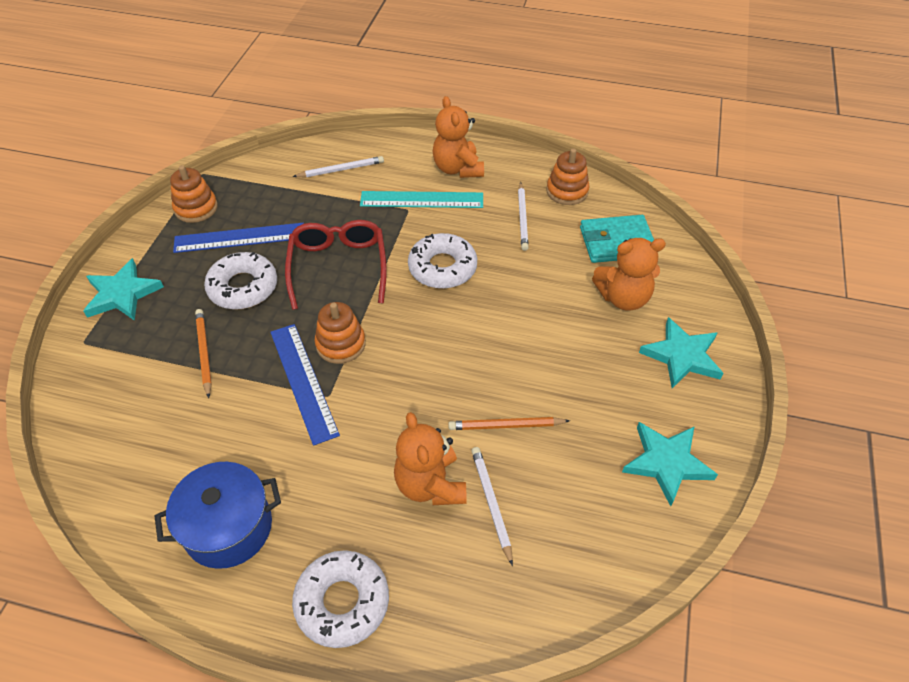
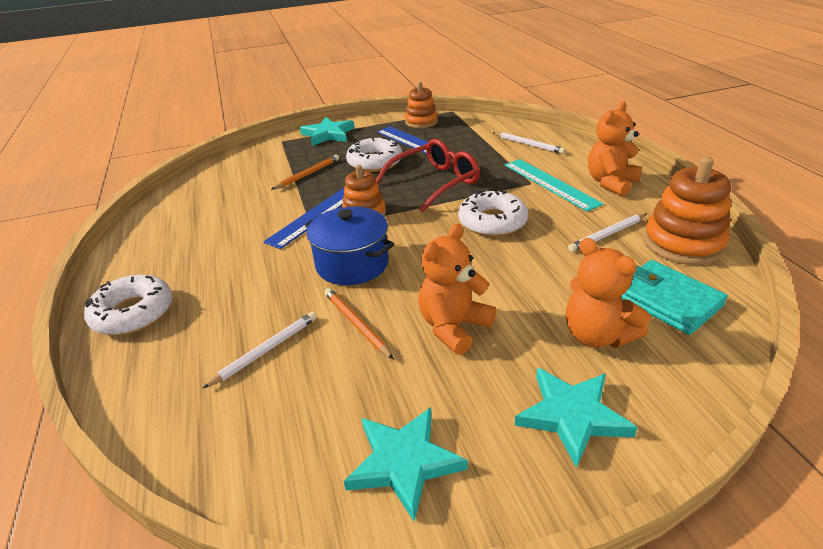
camera: 60 degrees right, 15 degrees down
blue pot [154,462,281,569] -> blue pot moved to [305,207,395,285]
orange teddy bear [394,412,467,505] -> orange teddy bear moved to [418,223,496,355]
orange stacking toy [546,148,589,205] -> orange stacking toy [643,157,731,265], size x1.52

